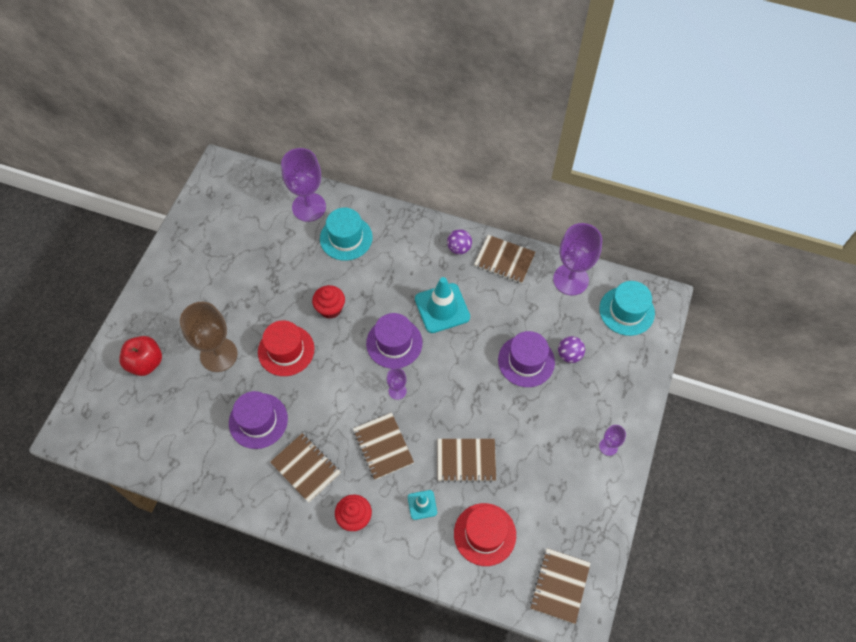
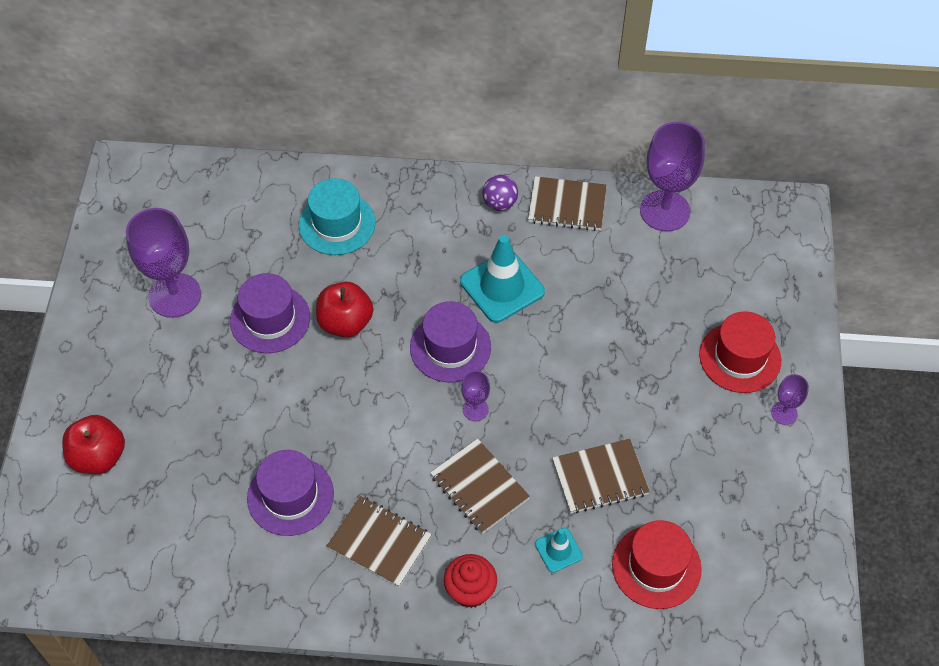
camera: 15 degrees left, 5 degrees down
brown goblet [180,302,238,372] -> none
red hat [258,320,315,376] -> red hat moved to [699,312,781,393]
purple goblet [281,148,326,222] -> purple goblet moved to [126,208,201,318]
red cupcake [312,285,345,319] -> red apple [316,282,373,337]
purple hat [498,331,555,387] -> purple hat moved to [230,273,310,353]
brown notebook [530,548,591,624] -> none
purple ball [558,336,585,363] -> none
turquoise hat [599,281,655,336] -> none

